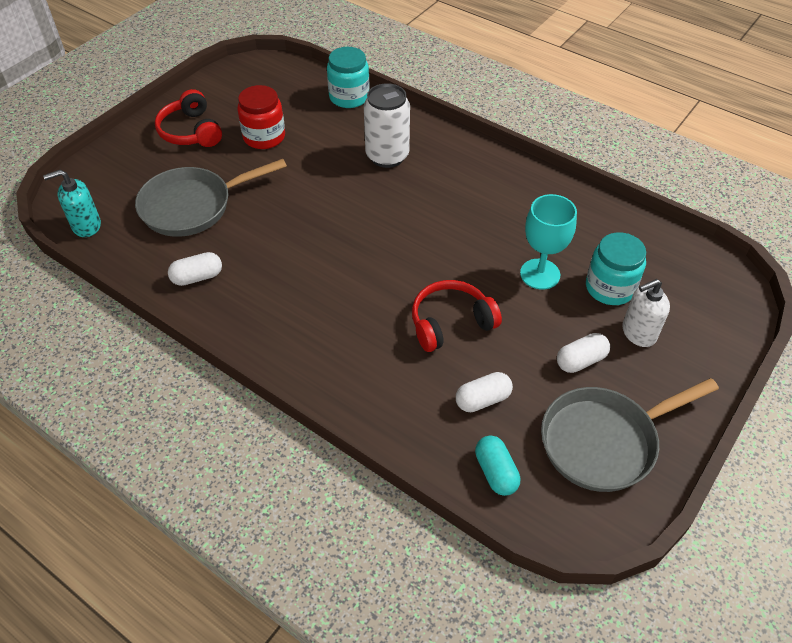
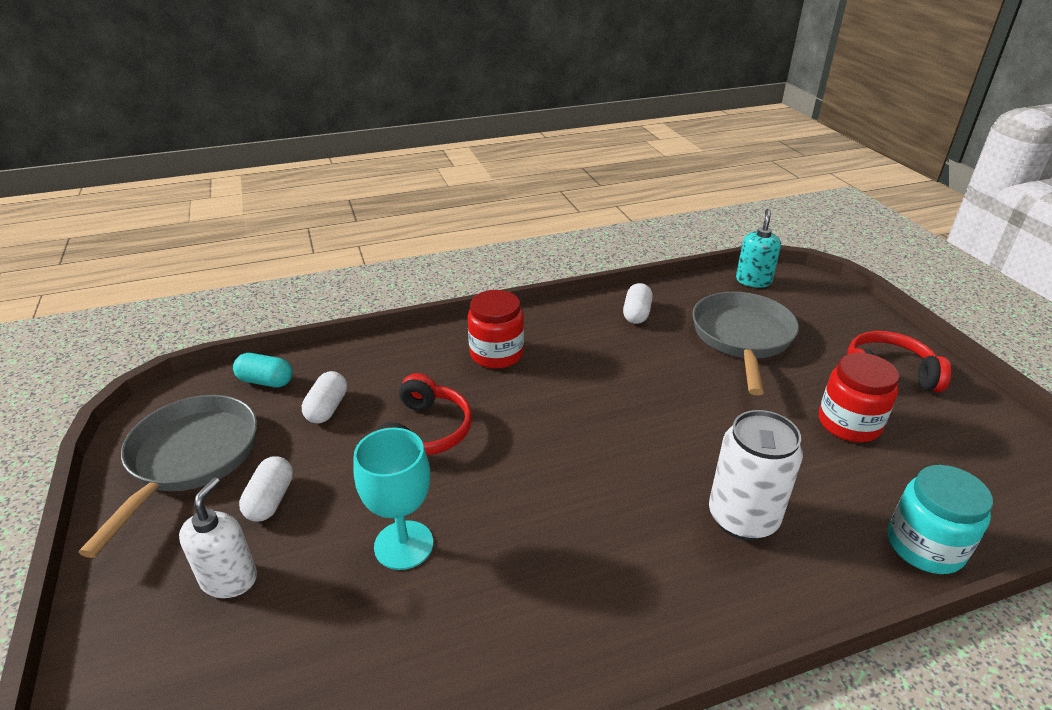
camera: 125 degrees right, 15 degrees down
turquoise jar [586,232,646,305] -> none
none -> red jar [468,290,524,369]

